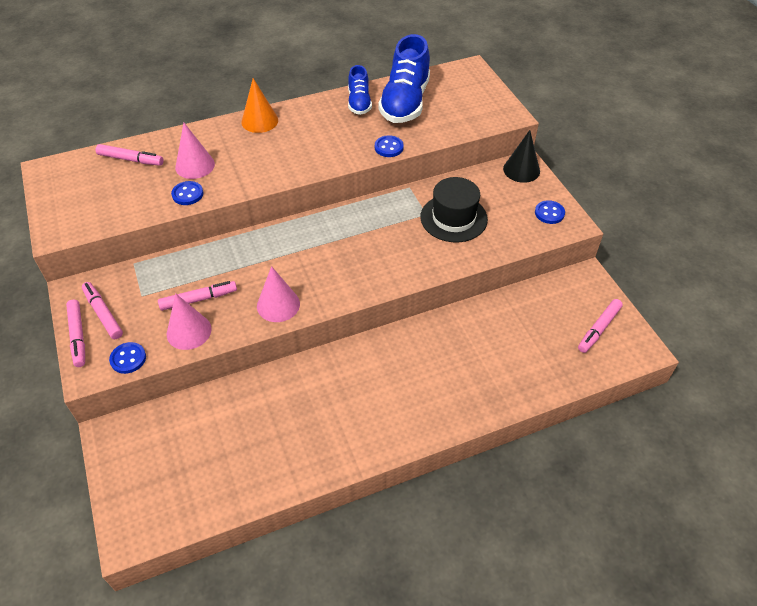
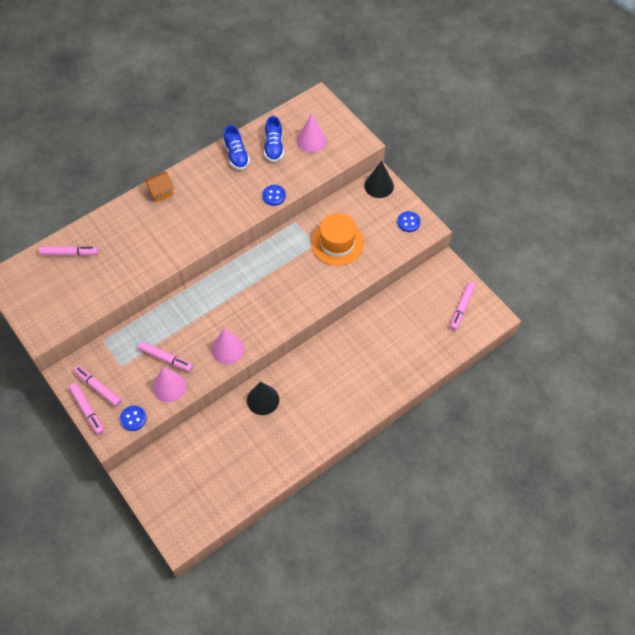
camera: 15 degrees left, 10 degrees up
pink marker [158,281,237,311] -> pink marker turned 60 degrees clockwise [138,341,193,372]
blue button [171,181,203,205] -> none
pink cone [175,123,215,179] -> pink cone moved to [297,113,327,153]
orange cone [241,78,278,133] -> orange house [144,172,174,202]
blue shoe [378,34,430,123] -> blue shoe [264,116,284,162], size x0.56
black hat [420,177,488,242] -> orange hat [311,213,364,266]
none -> black cone [247,382,279,415]

